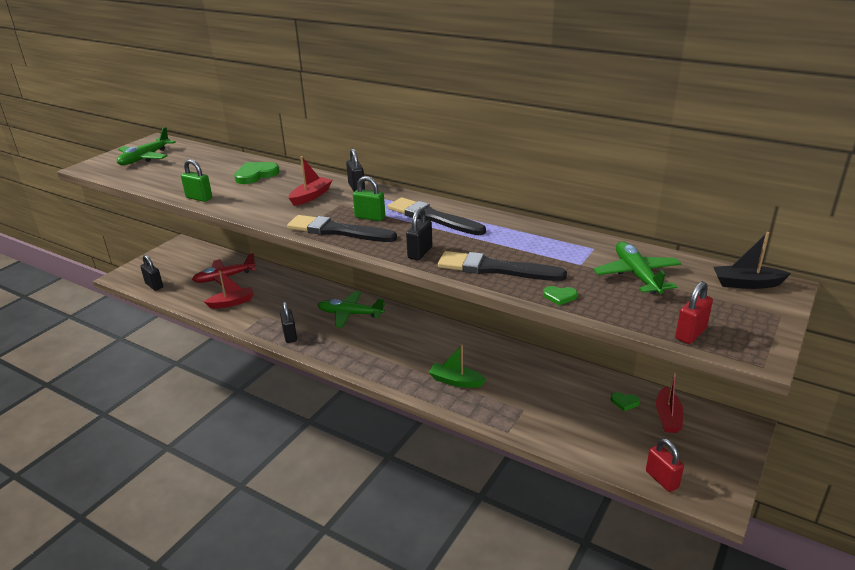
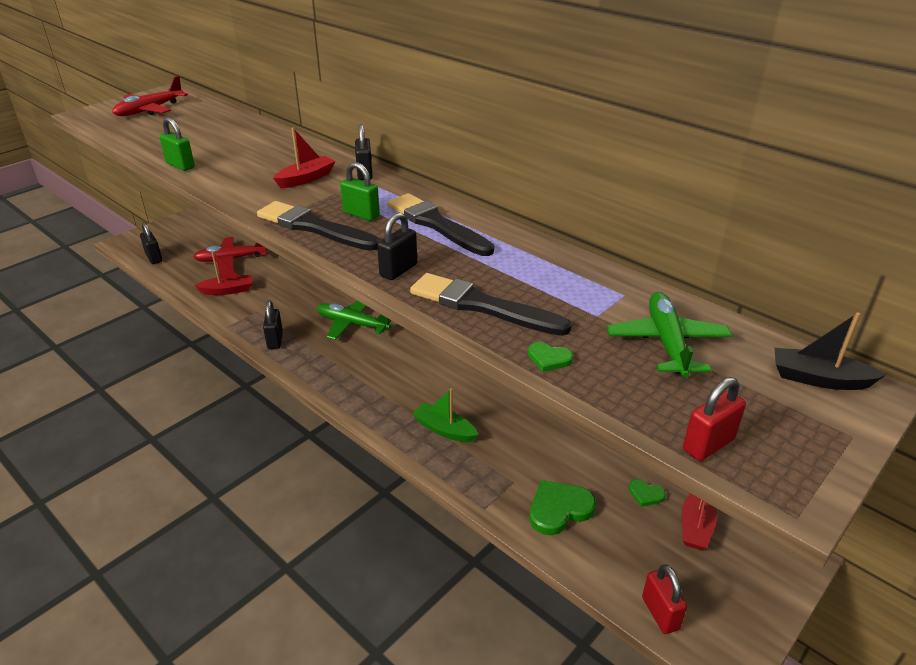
camera: 10 degrees right, 5 degrees up
green plane [117,127,176,165] -> red plane [112,76,188,116]
green heart [234,162,279,184] -> green heart moved to [530,480,596,535]

